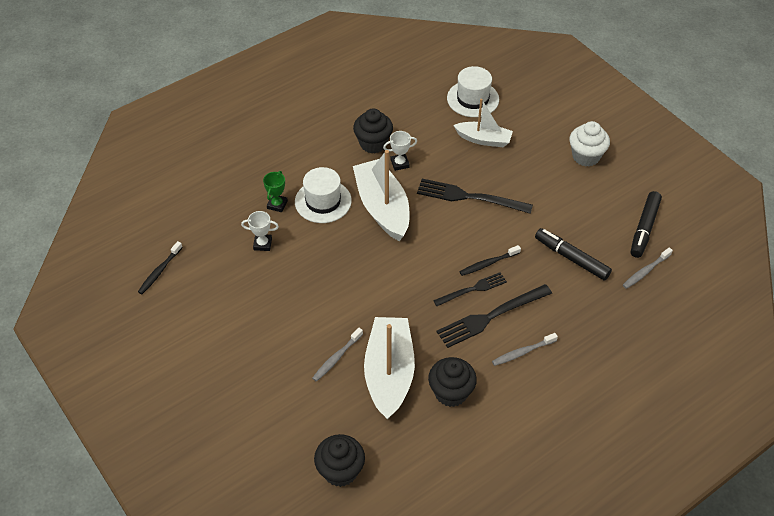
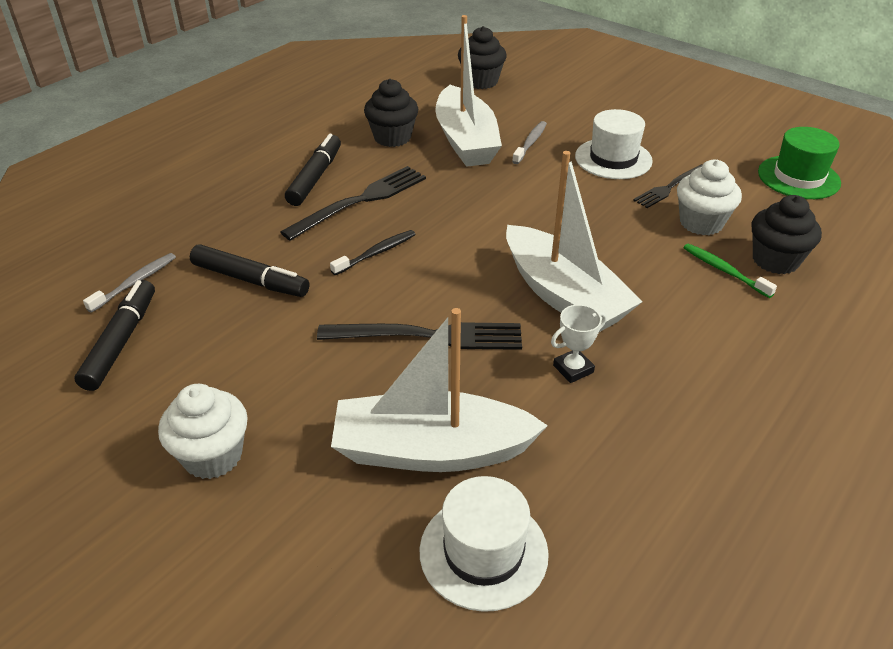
camera: 165 degrees right, 10 degrees down
black toothbrush [138,241,183,294] -> green hat [758,127,841,199]
white trophy [241,211,279,251] -> white cupcake [677,160,742,235]
green trophy [263,171,288,212] -> green toothbrush [683,243,777,298]
white hat [295,167,352,223] -> white hat moved to [575,109,653,179]
black cupcake [353,109,393,153] -> black cupcake moved to [752,195,822,274]
black fork [433,272,507,306] -> black fork moved to [633,164,703,208]
white boat [453,99,513,147] -> white boat [331,308,548,472], size x1.65
grey toothbrush [492,333,558,366] -> black marker [285,134,341,206]

